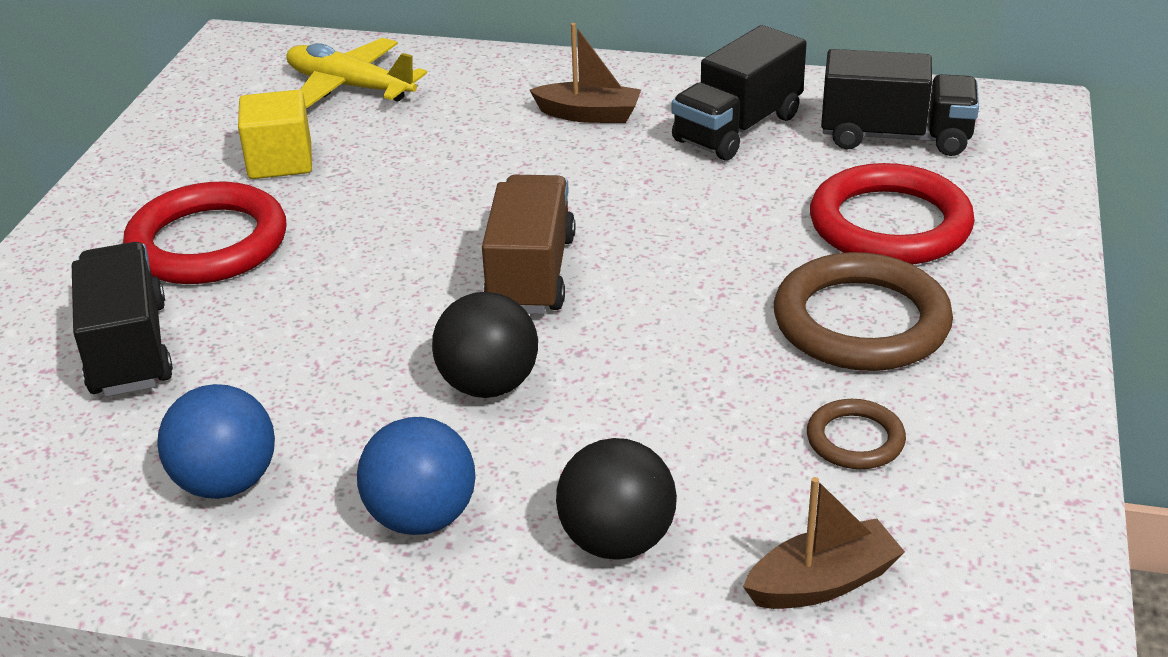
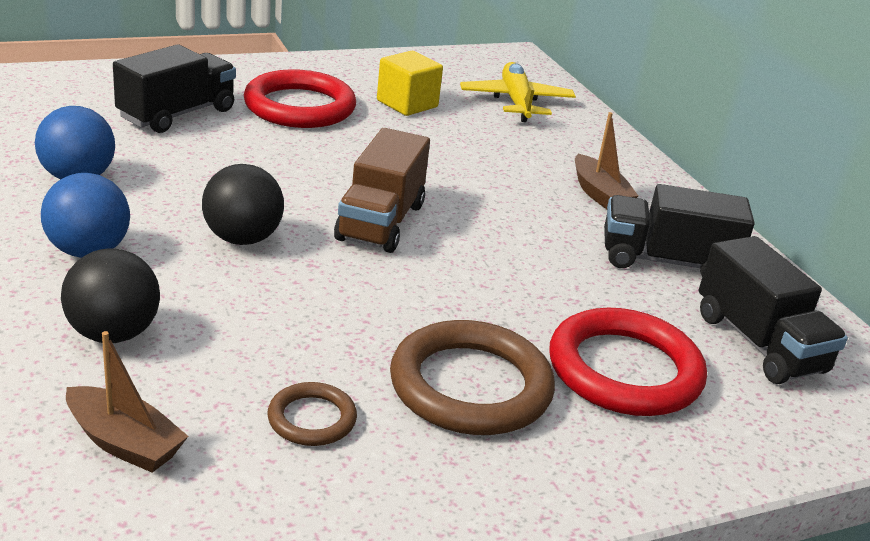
camera: 50 degrees right, 5 degrees down
brown truck [482,175,575,314] -> brown truck turned 135 degrees clockwise [334,128,430,253]

